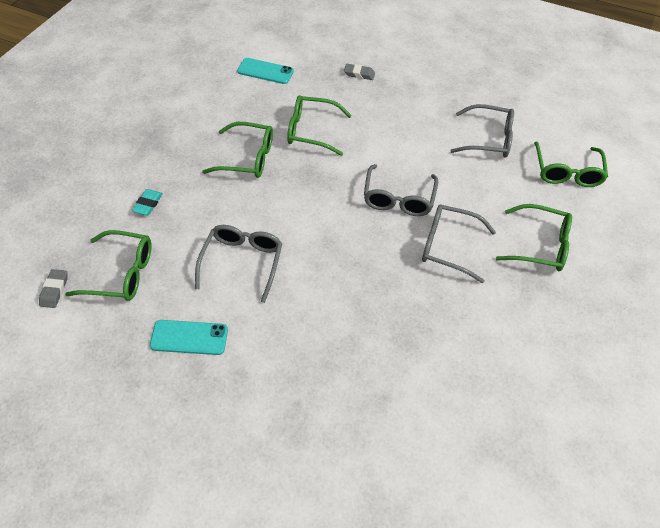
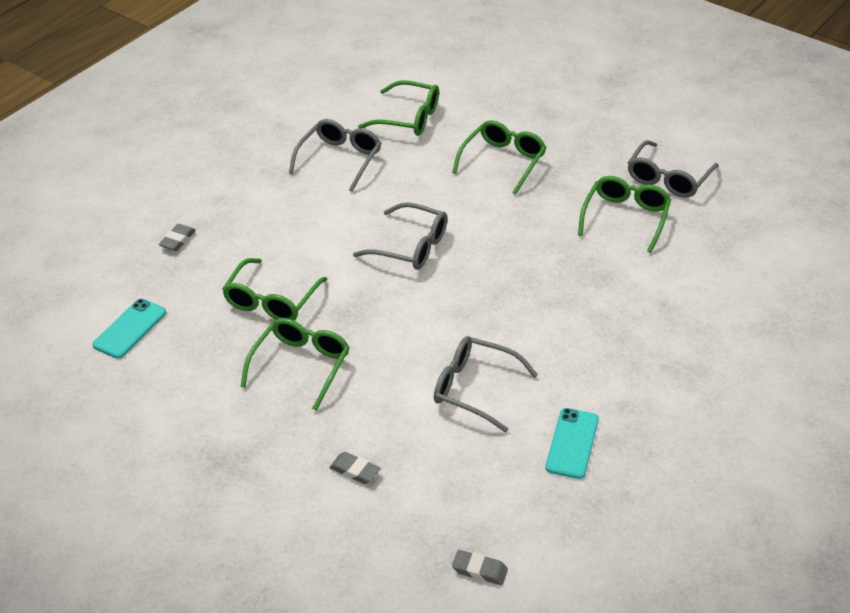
camera: 75 degrees left, 10 degrees down
green glasses [65,230,151,301] -> green glasses moved to [578,176,671,253]
turquoise eraser [132,189,163,215] -> grey eraser [329,452,381,484]
grey glasses [422,204,496,283] -> grey glasses moved to [628,140,719,198]

